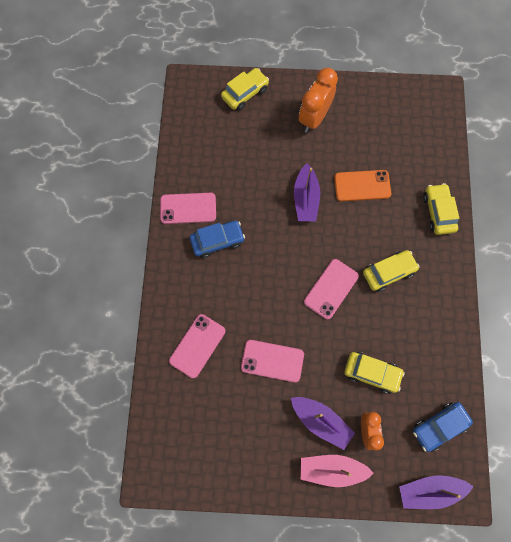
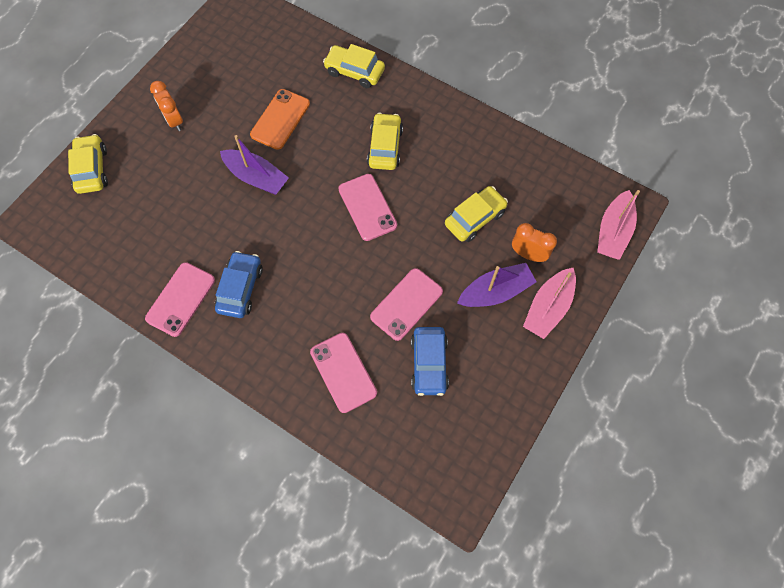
camera: 60 degrees left, 5 degrees down
orange clock [298,68,338,133] -> orange clock [150,81,183,131], size x0.63
purple boat [399,475,474,509] -> pink boat [597,190,640,260]
blue car [413,402,473,452] -> blue car moved to [411,327,449,396]

